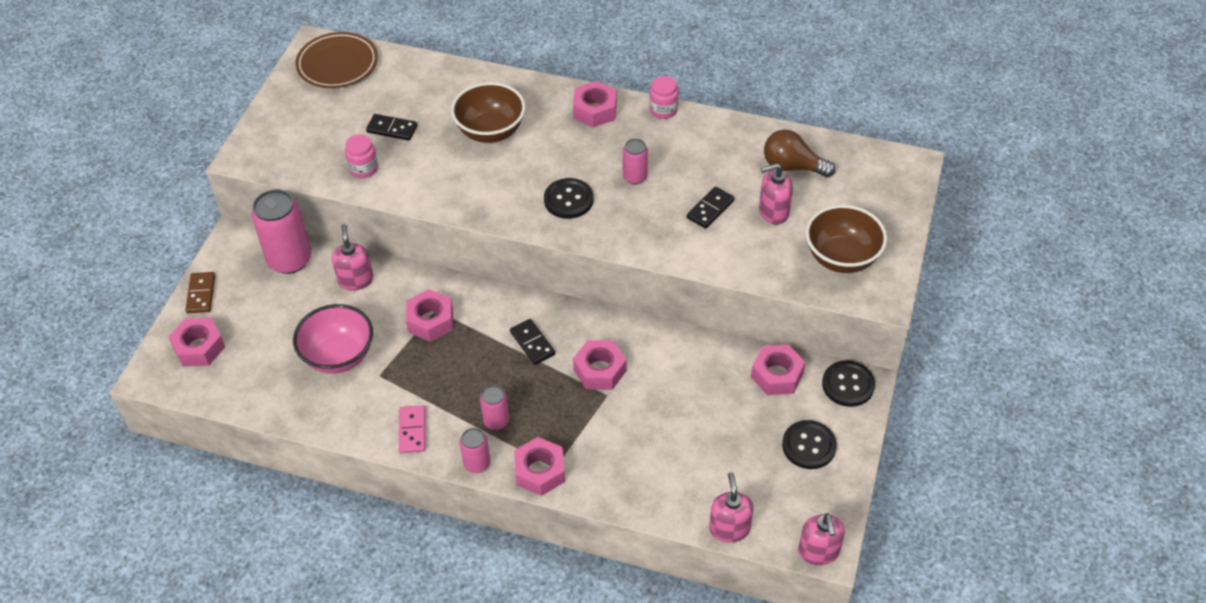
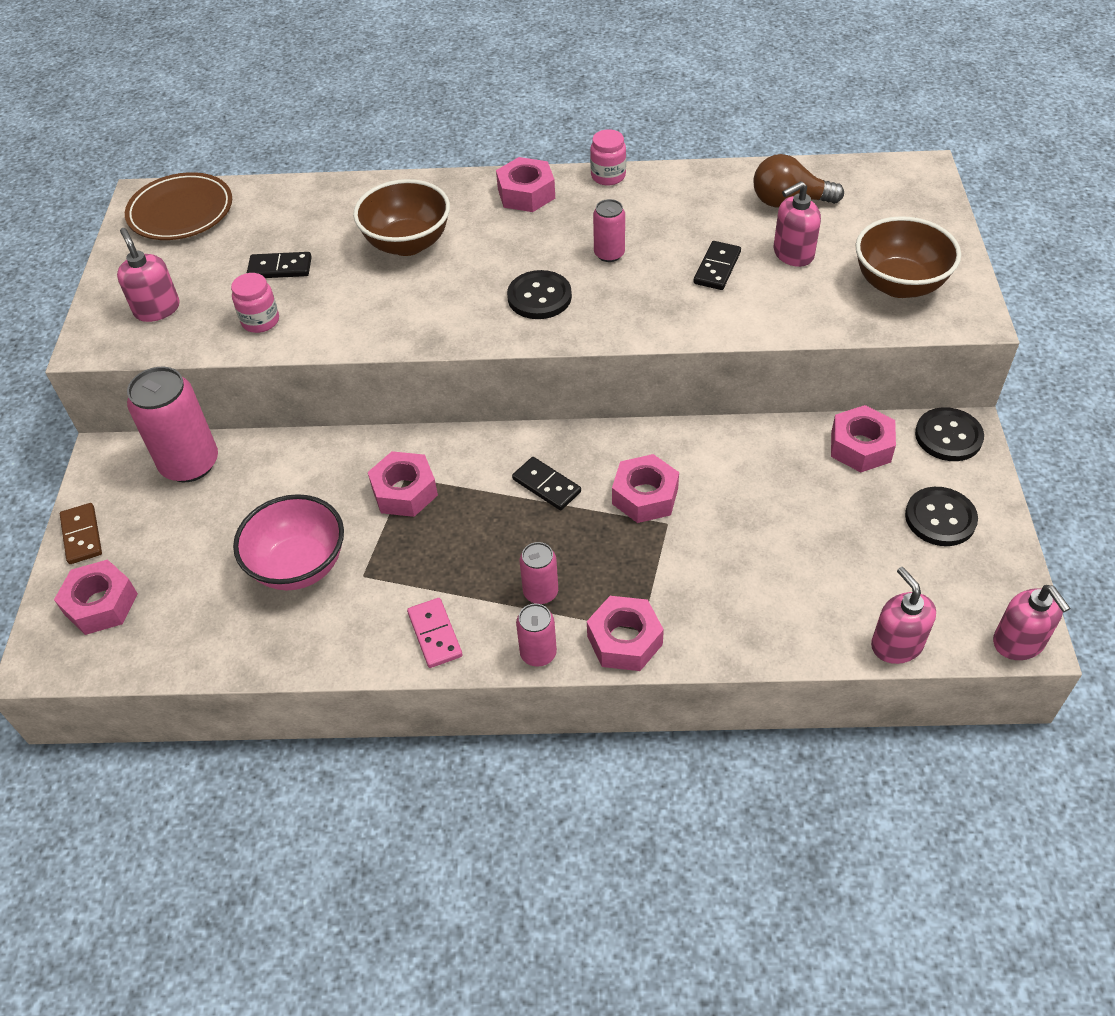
camera: 15 degrees left, 0 degrees up
pink soap dispenser [332,224,373,291] -> pink soap dispenser moved to [117,228,180,322]

